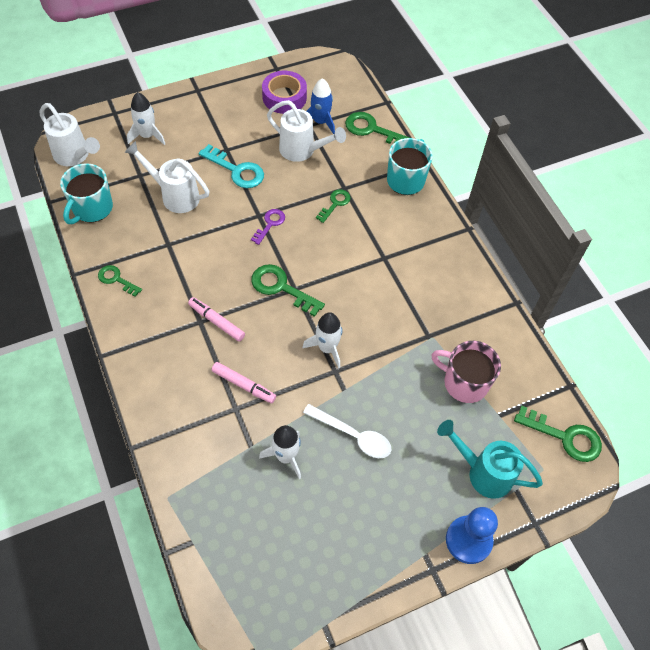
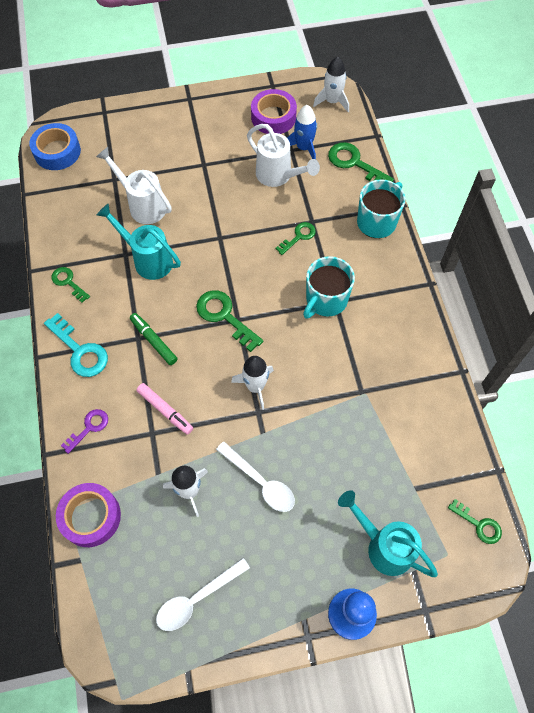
camera: 15 degrees right, 5 degrees up
white watering can [40,103,100,166] -> blue tape [29,123,81,170]
turquoise mug [60,163,113,224] -> turquoise mug moved to [303,256,355,319]
white rocket [127,92,165,145] -> white rocket moved to [313,57,349,112]
pink marker [188,297,245,342] -> green marker [130,313,178,365]
turquoise key [199,144,264,188] -> turquoise key moved to [44,313,108,377]
purple key [251,209,285,245] -> purple key moved to [61,409,108,454]
pink mug [432,341,501,403] -> none
green key [514,406,602,462] -> green key [448,499,502,544], size x0.62
none -> purple tape [56,483,121,547]
none -> turquoise watering can [97,204,181,280]
none -> white spoon [156,558,250,631]

